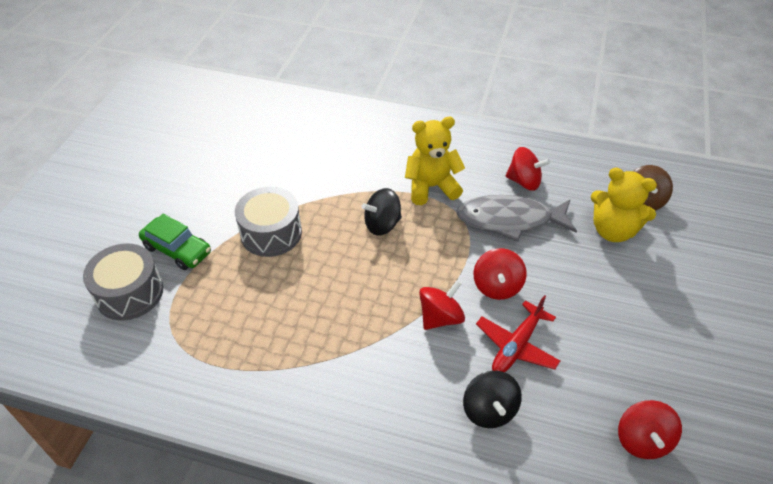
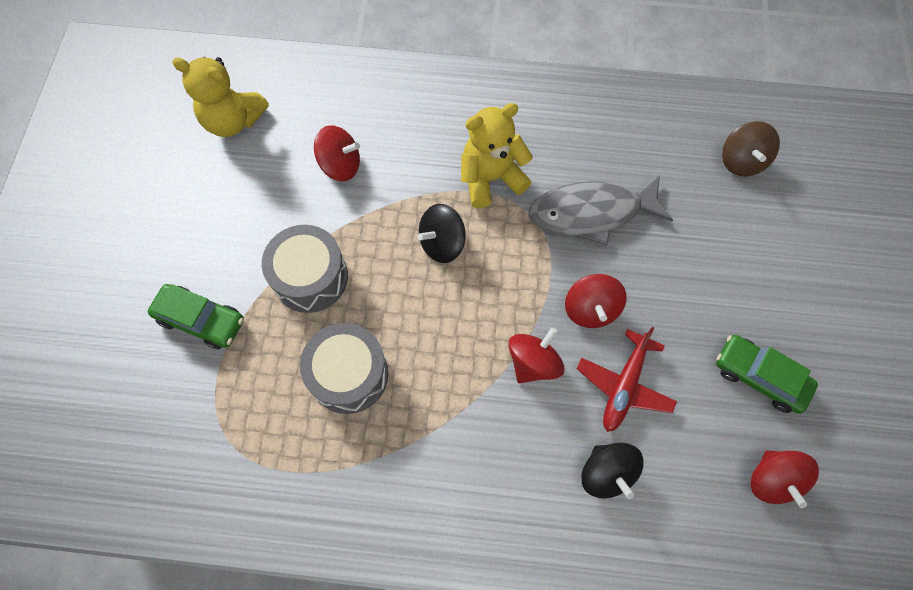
camera: 10 degrees left, 20 degrees up
grey drum [83,243,163,320] -> grey drum moved to [300,323,389,414]
red spinning top [505,147,550,191] -> red spinning top moved to [314,125,360,181]
yellow teddy bear [591,168,657,242] -> yellow teddy bear moved to [172,57,269,137]
none -> green car [716,335,818,414]

